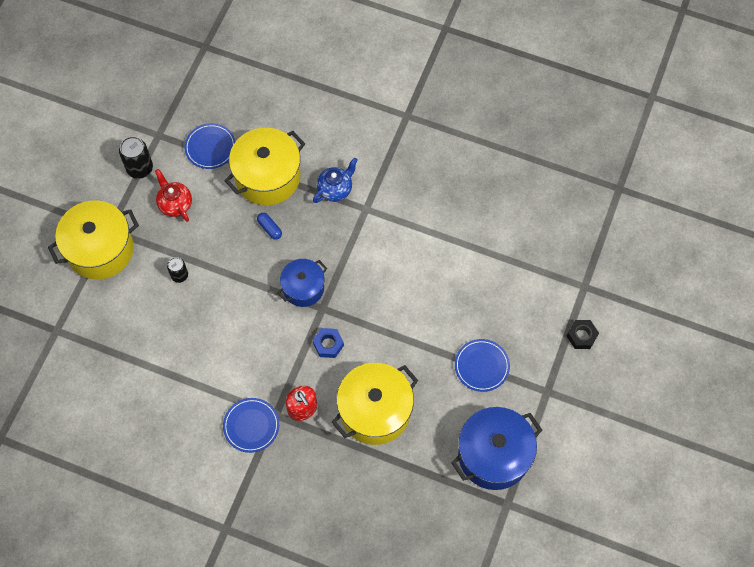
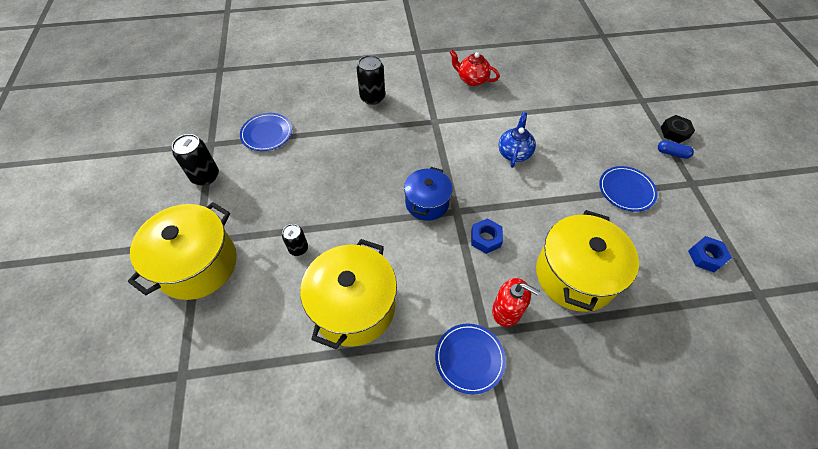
camera: 30 degrees left, 10 degrees down
red teapot [155,169,192,222] -> red teapot moved to [449,50,500,86]
yellow pot [224,128,305,205] -> yellow pot moved to [300,239,397,349]
blue capsule [257,213,282,240] -> blue capsule moved to [658,140,694,159]
blue teapot [313,158,358,203] -> blue teapot moved to [499,112,536,168]
blue pot [451,407,542,490] -> blue nut [688,236,732,272]
none -> black can [357,55,385,105]

